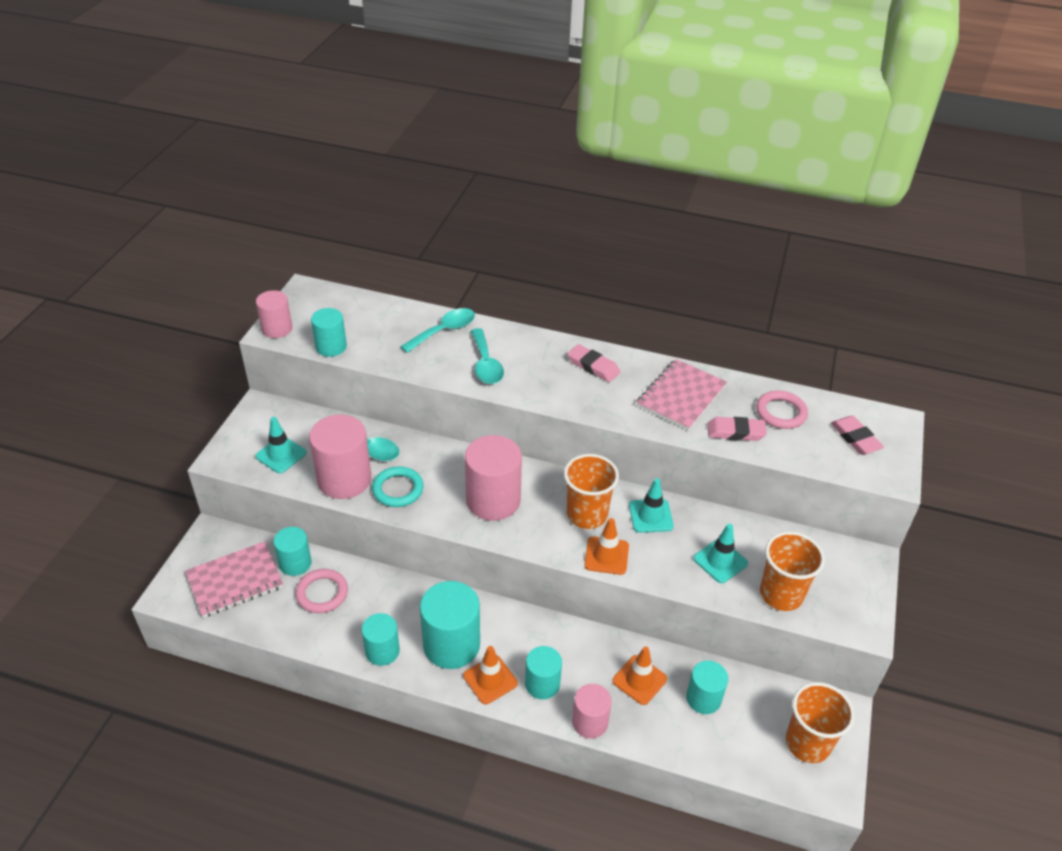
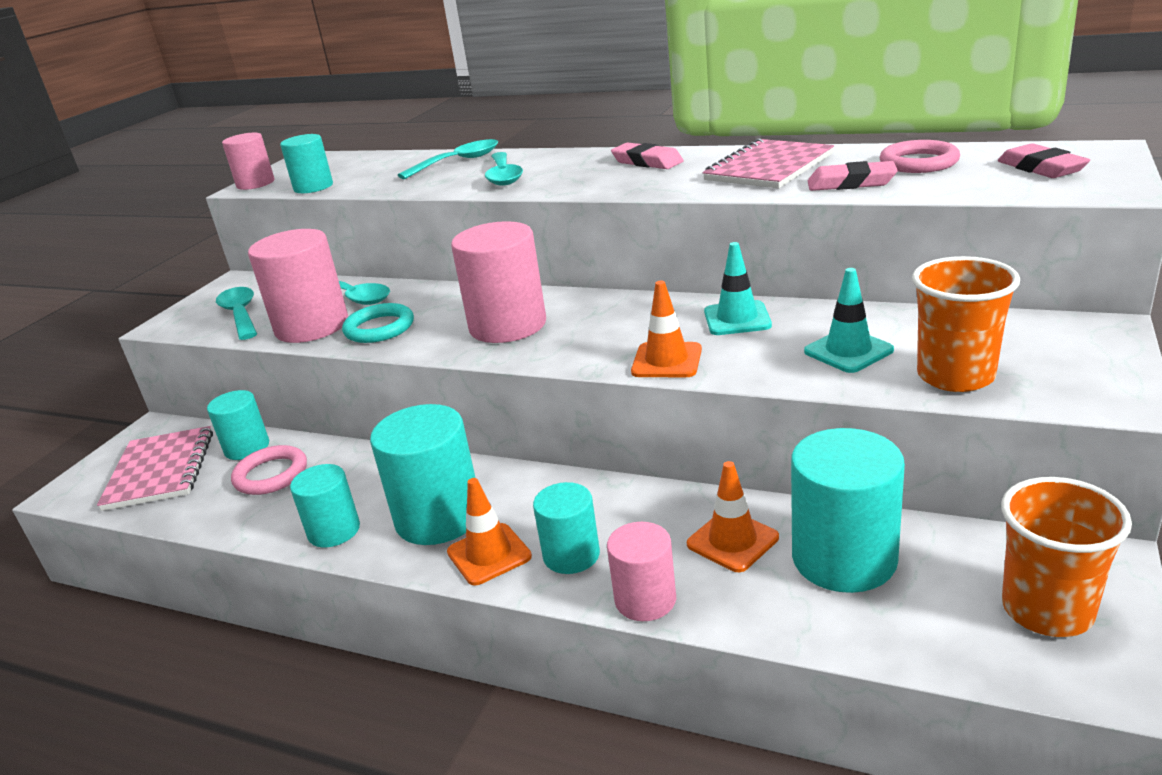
camera: 10 degrees right, 15 degrees down
pink notebook [185,542,283,618] -> pink notebook turned 75 degrees counterclockwise [97,426,213,511]
turquoise traffic cone [255,417,306,473] -> turquoise spoon [216,287,257,340]
orange cup [564,454,619,529] -> none
turquoise cylinder [686,660,728,714] -> turquoise cylinder [791,428,905,593], size x1.67

